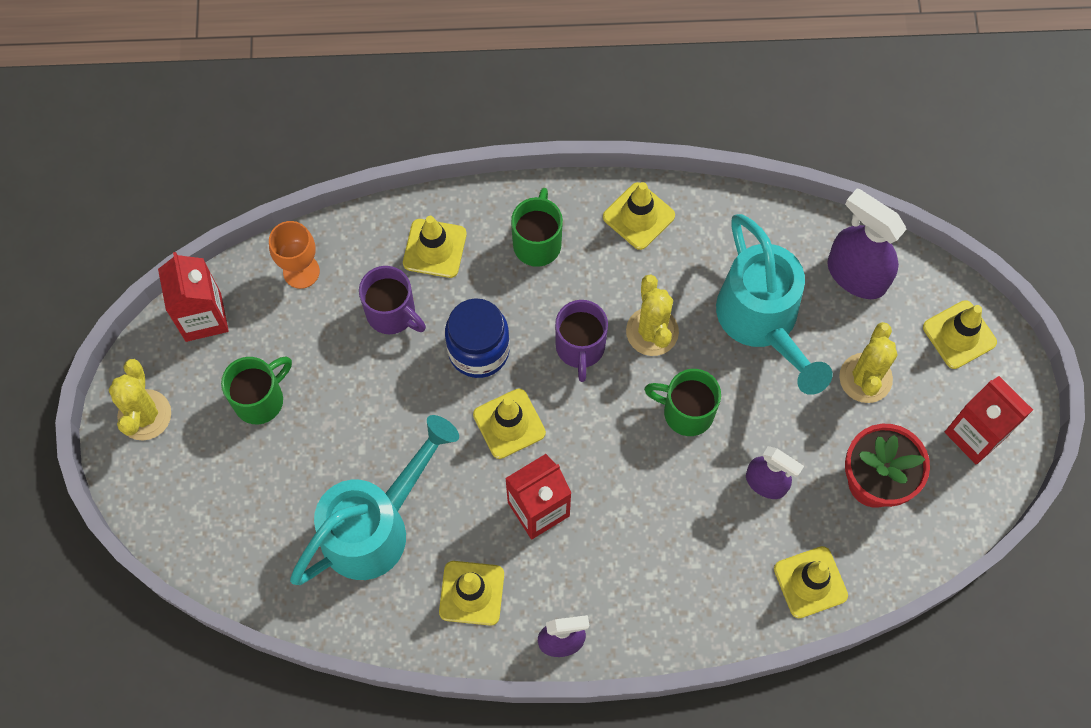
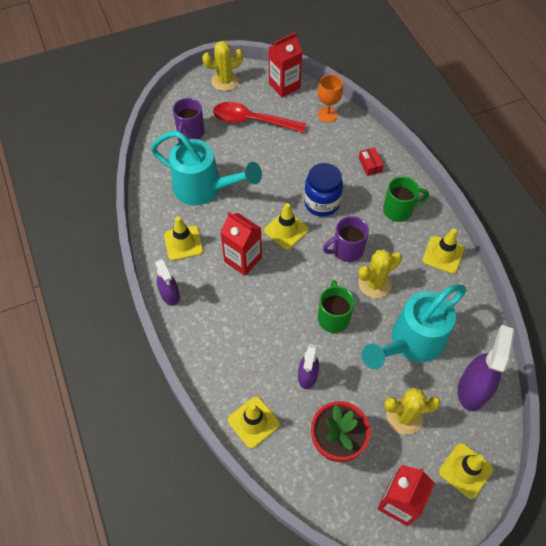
camera: 70 degrees right, 10 degrees down
green mug [221,357,292,424] -> red spoon [213,102,306,133]
purple mug [359,266,426,334] -> purple mug moved to [173,98,204,142]
yellow traffic cone [403,216,467,278] -> red box [359,147,384,176]

